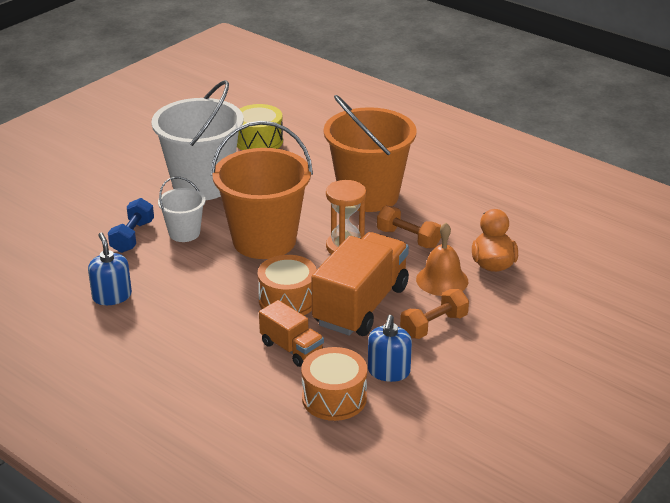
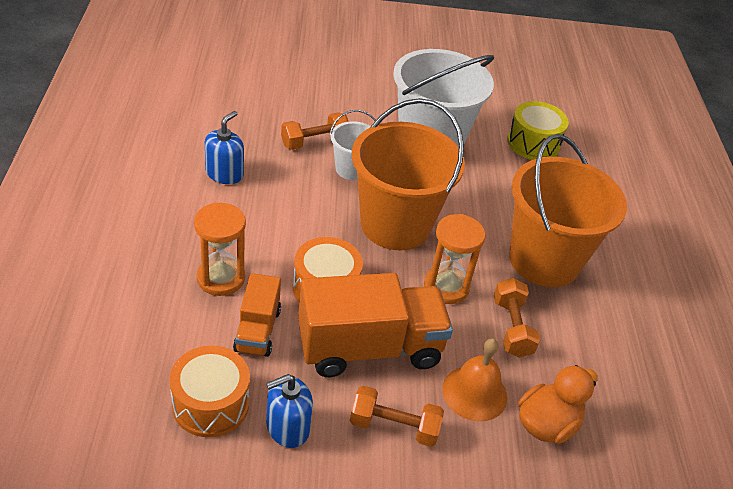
camera: 45 degrees right, 10 degrees up
blue dumbbell [108,198,154,253] -> orange dumbbell [281,112,348,150]
none -> orange hourglass [194,203,246,296]

